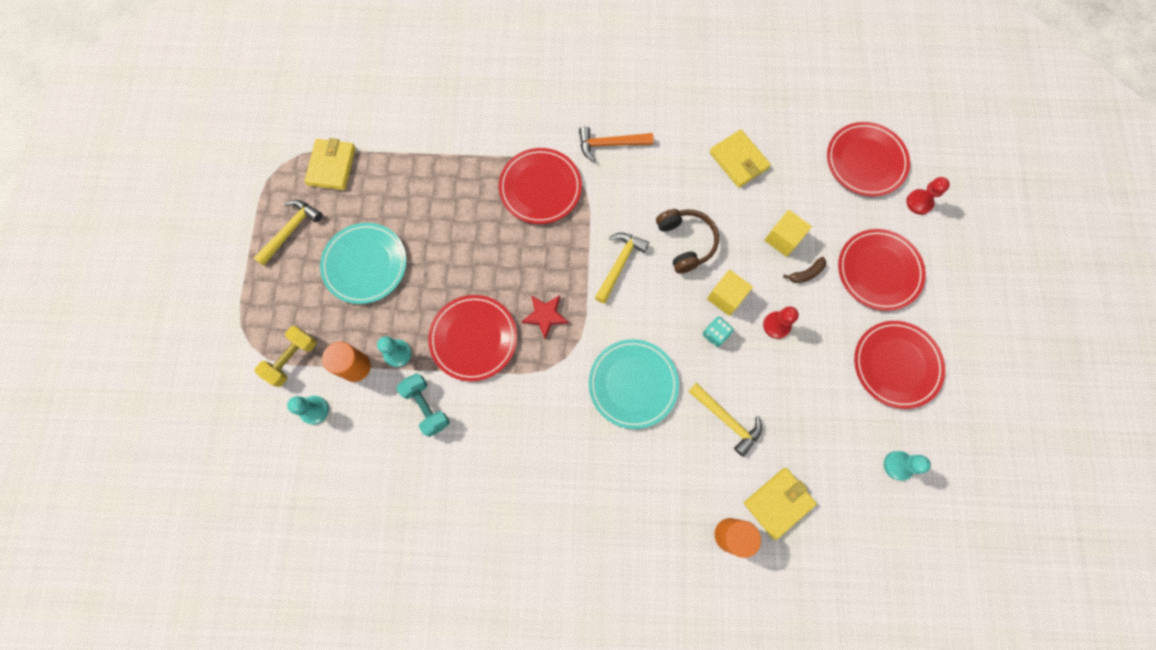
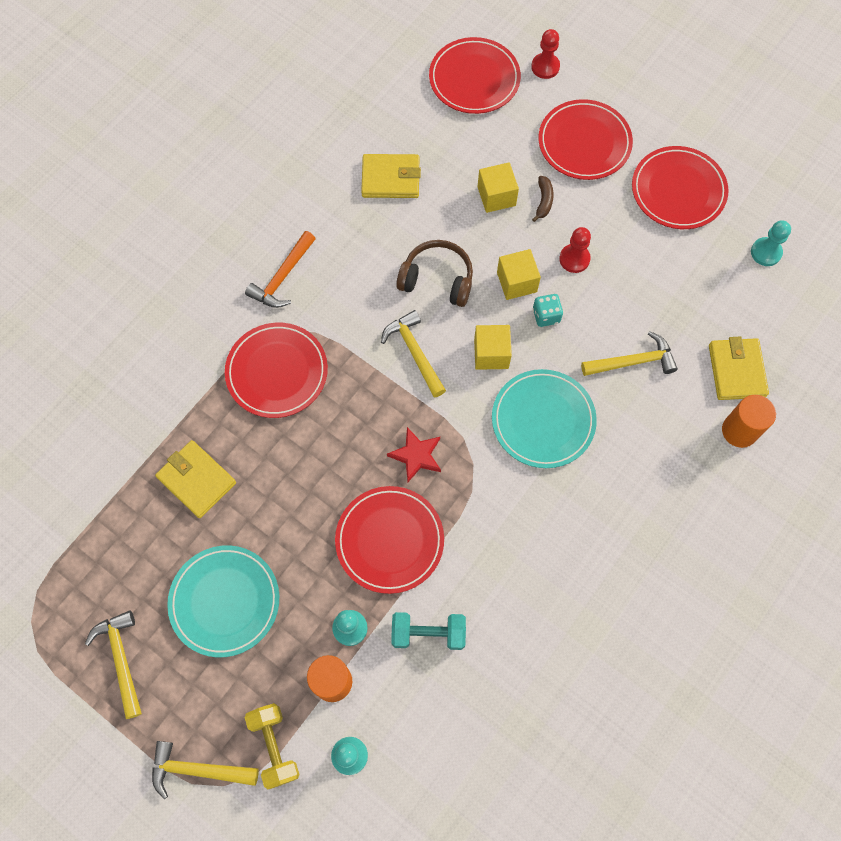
camera: 55 degrees left, 5 degrees down
yellow wallet [304,138,356,190] -> yellow wallet moved to [155,440,236,518]
none -> yellow hammer [152,741,259,799]
none -> yellow cube [474,325,512,370]

